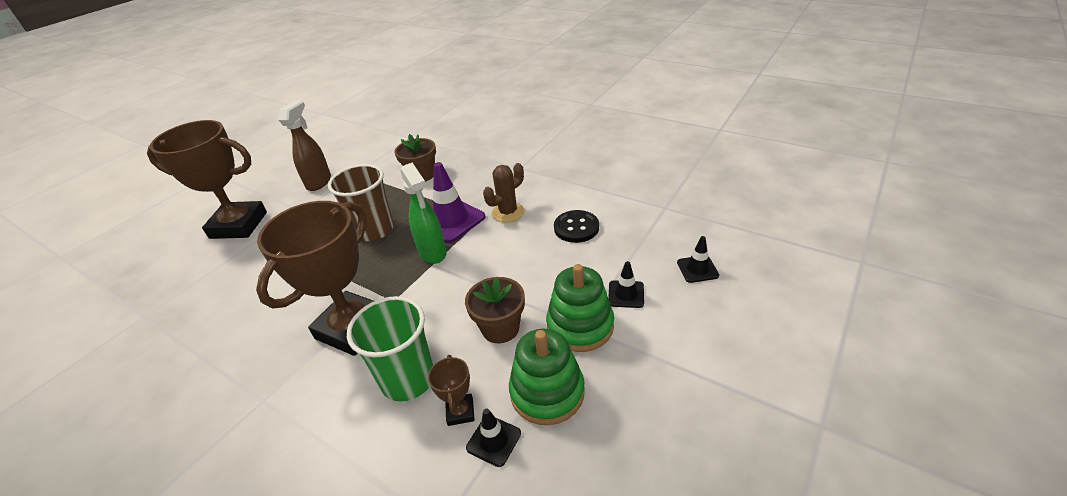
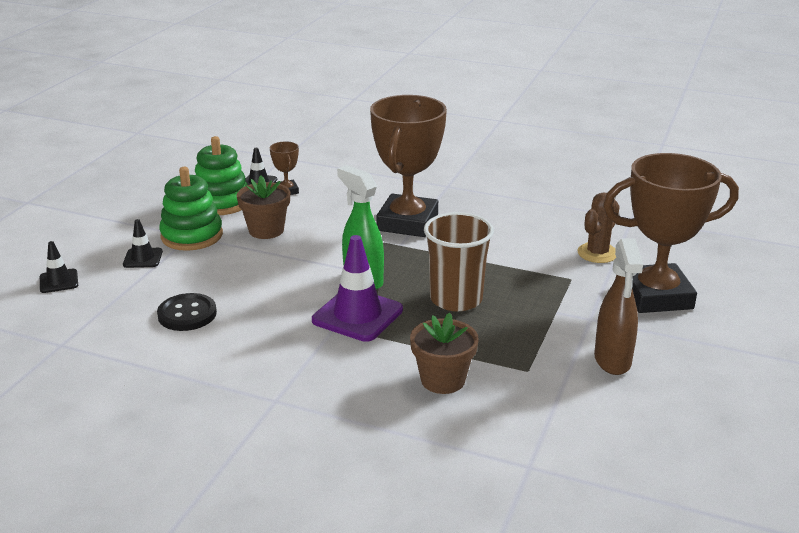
camera: 165 degrees right, 10 degrees down
green cup [347,296,433,401] -> none
brown cactus [483,163,524,222] -> brown cactus moved to [577,192,620,263]

